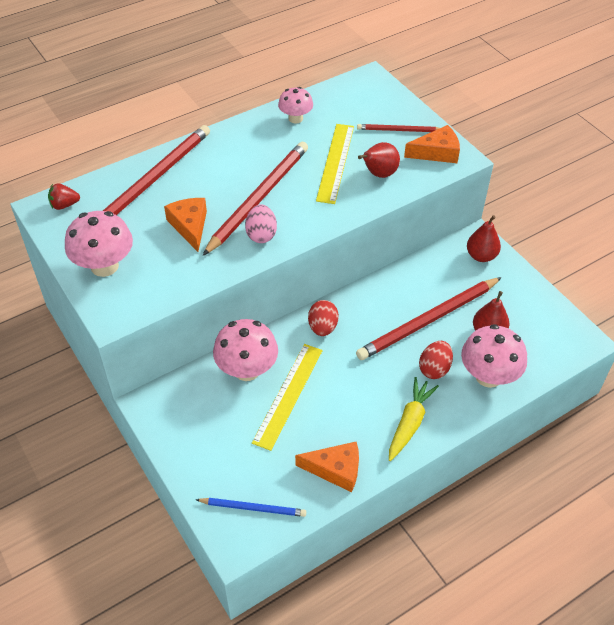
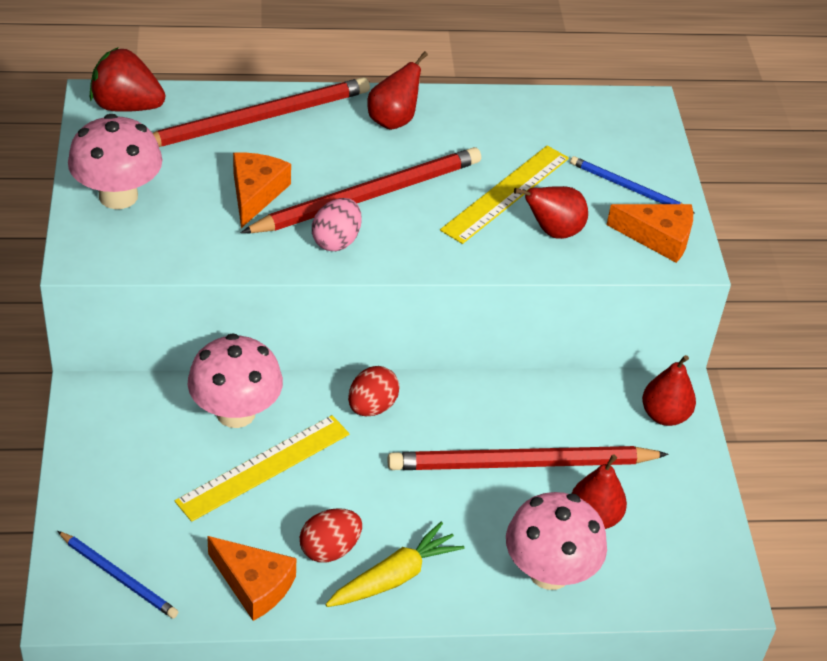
camera: 25 degrees right, 5 degrees down
red strawberry [48,183,80,210] -> red strawberry [90,47,165,112], size x1.75
pink mushroom [278,87,313,124] -> none
red pencil [357,124,440,132] -> blue pencil [570,156,695,213]
red egg [419,341,453,379] -> red egg moved to [300,508,362,563]
none -> red pear [367,51,428,130]

